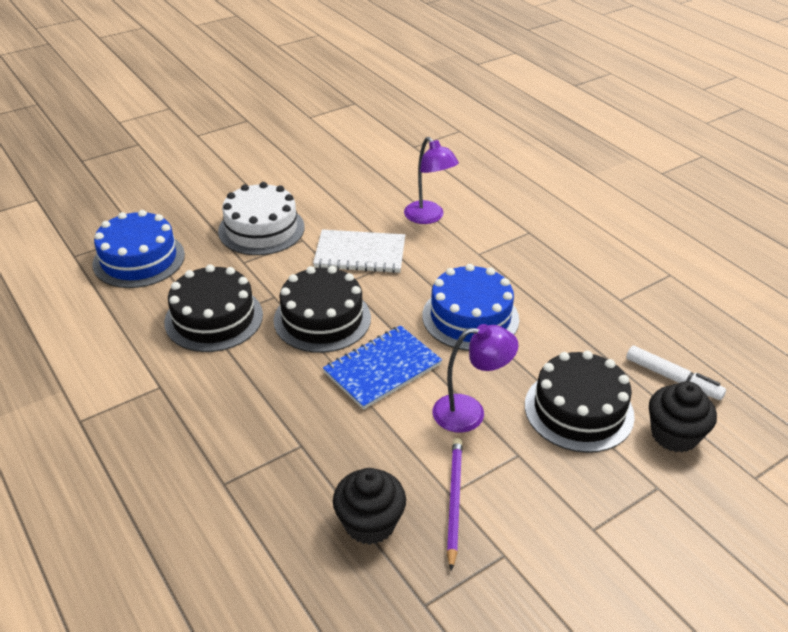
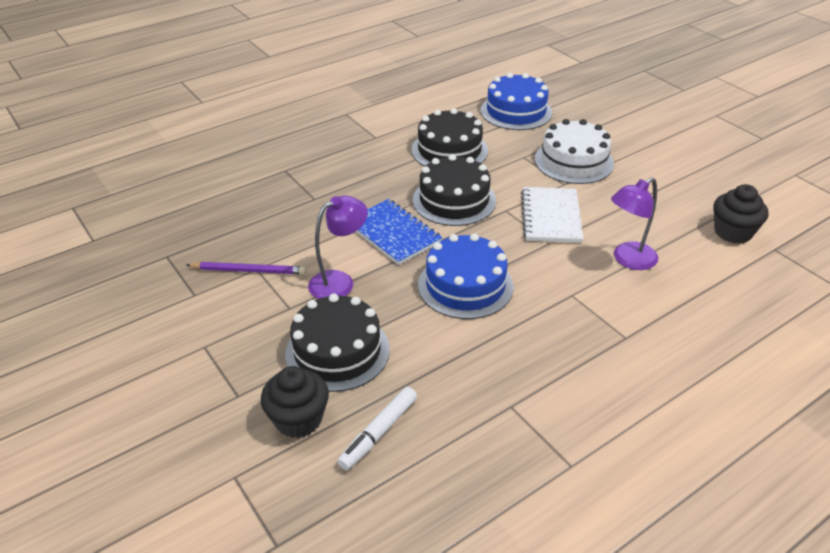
camera: 90 degrees right, 0 degrees up
black cupcake [333,468,406,545] -> black cupcake moved to [713,184,768,244]
purple lamp [433,324,519,433] -> purple lamp turned 120 degrees counterclockwise [308,196,368,299]

